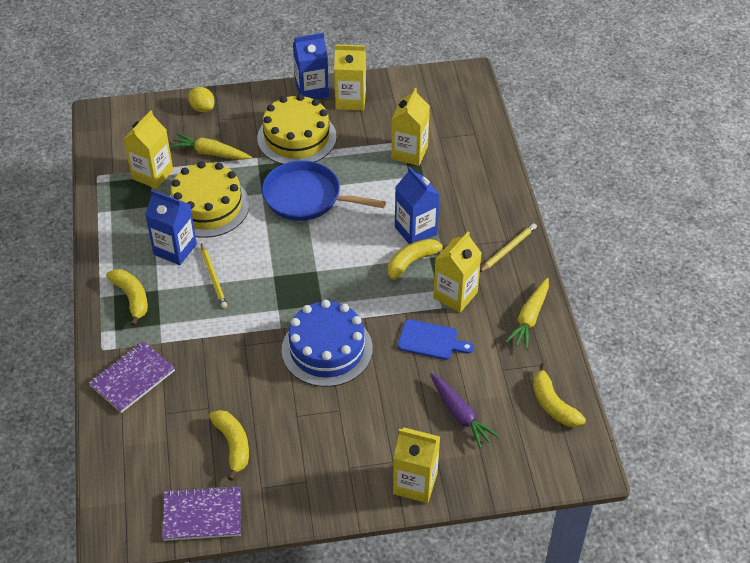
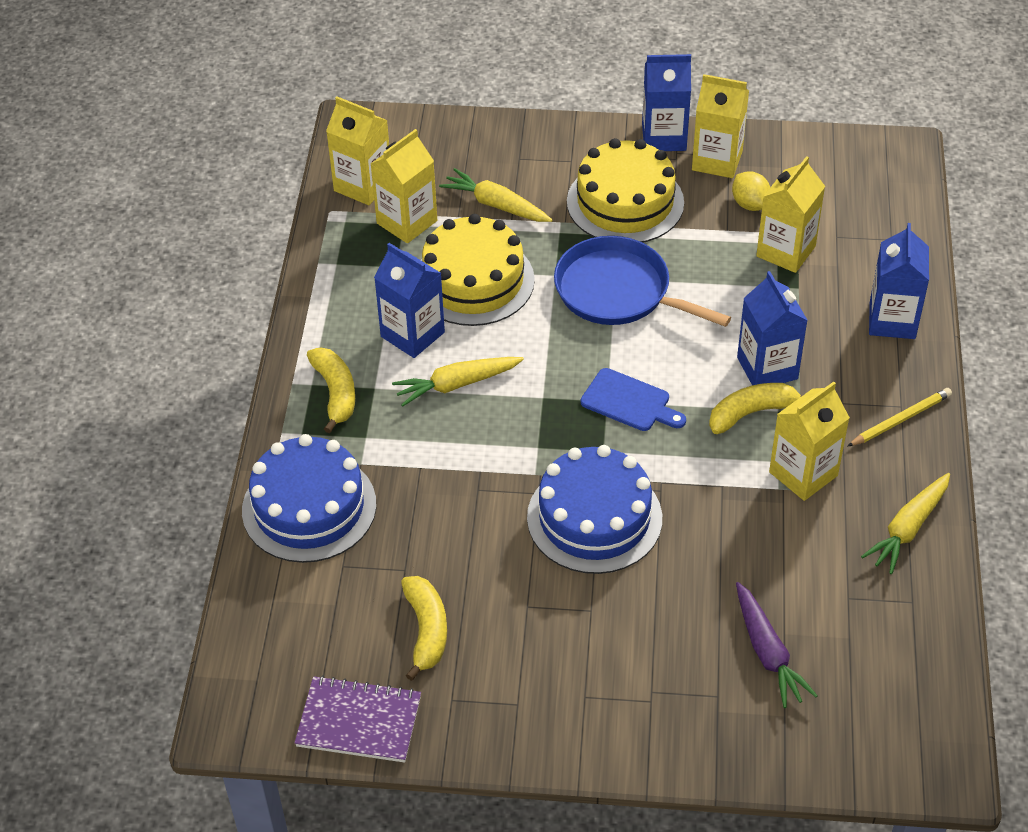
camera: 15 degrees right, 0 degrees up
purple notebook [89,341,175,413] -> blue cake [242,434,376,563]
yellow lemon [188,87,215,112] -> yellow lemon moved to [732,171,770,211]
yellow pencil [201,244,227,308] -> yellow carrot [392,357,524,407]
yellow carton [393,427,440,503] -> yellow carton moved to [326,97,389,205]
blue cutting board [398,319,474,360] -> blue cutting board moved to [581,368,686,431]
yellow banana [533,363,586,427] -> none
none -> blue carton [869,223,929,339]

